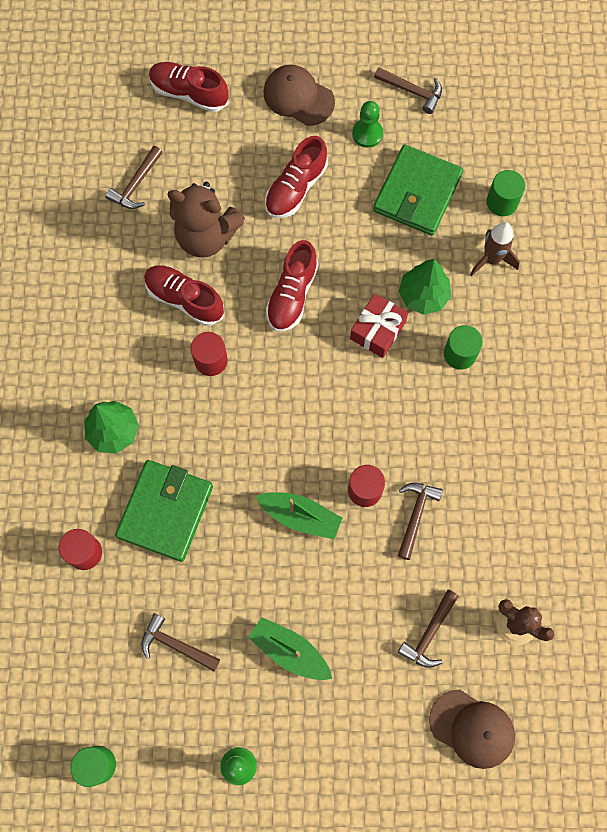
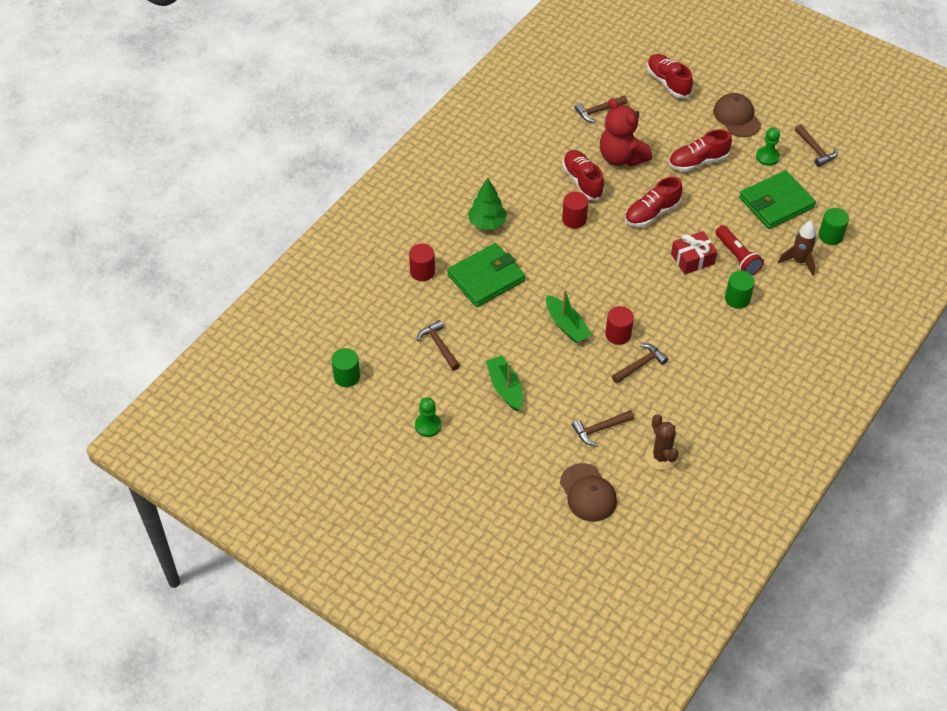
camera: 35 degrees right, 20 degrees down
brown teddy bear [167,182,245,258] -> red teddy bear [600,98,652,167]
green tree [399,259,451,315] -> red flashlight [716,225,764,275]

